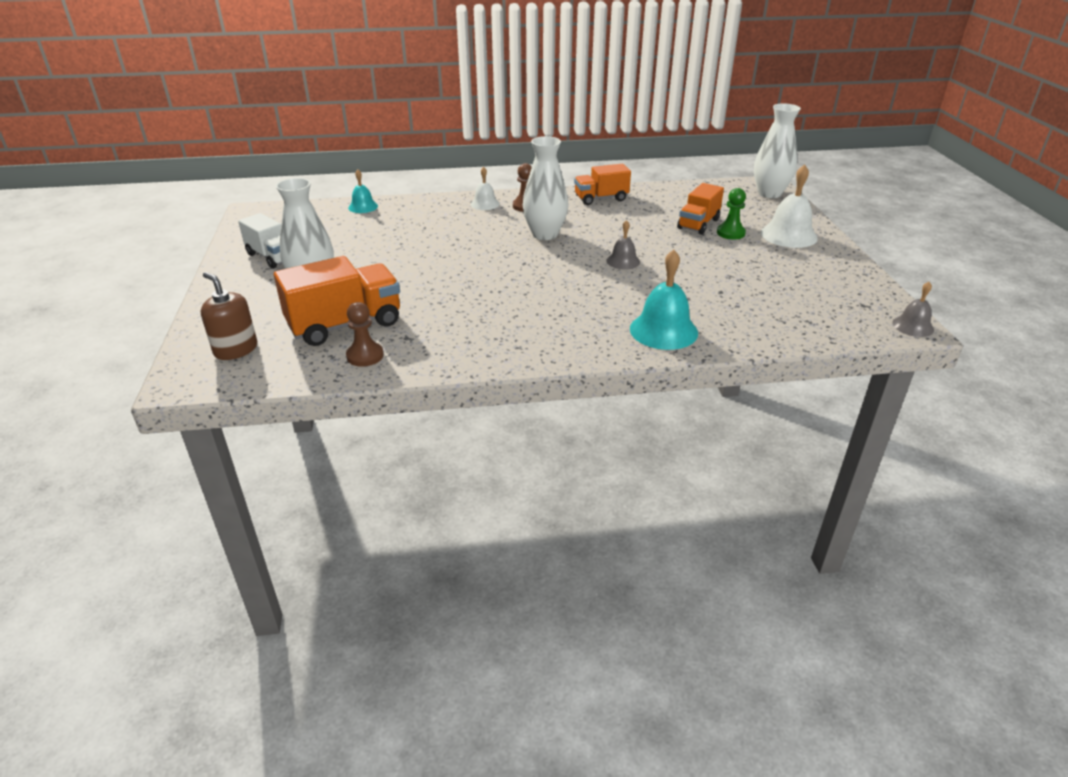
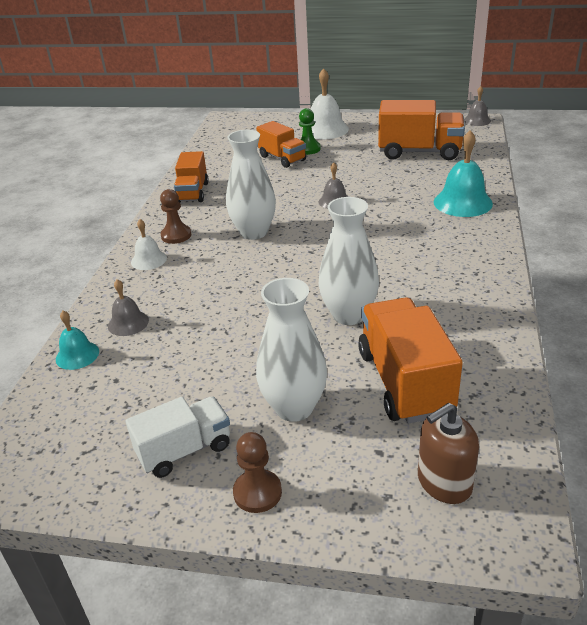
camera: 70 degrees left, 0 degrees up
brown pawn [346,302,384,367] -> brown pawn moved to [233,432,282,513]
white vase [754,103,801,198] -> white vase moved to [319,197,379,325]
none -> grey bell [108,279,149,336]
none -> orange truck [378,100,465,160]

